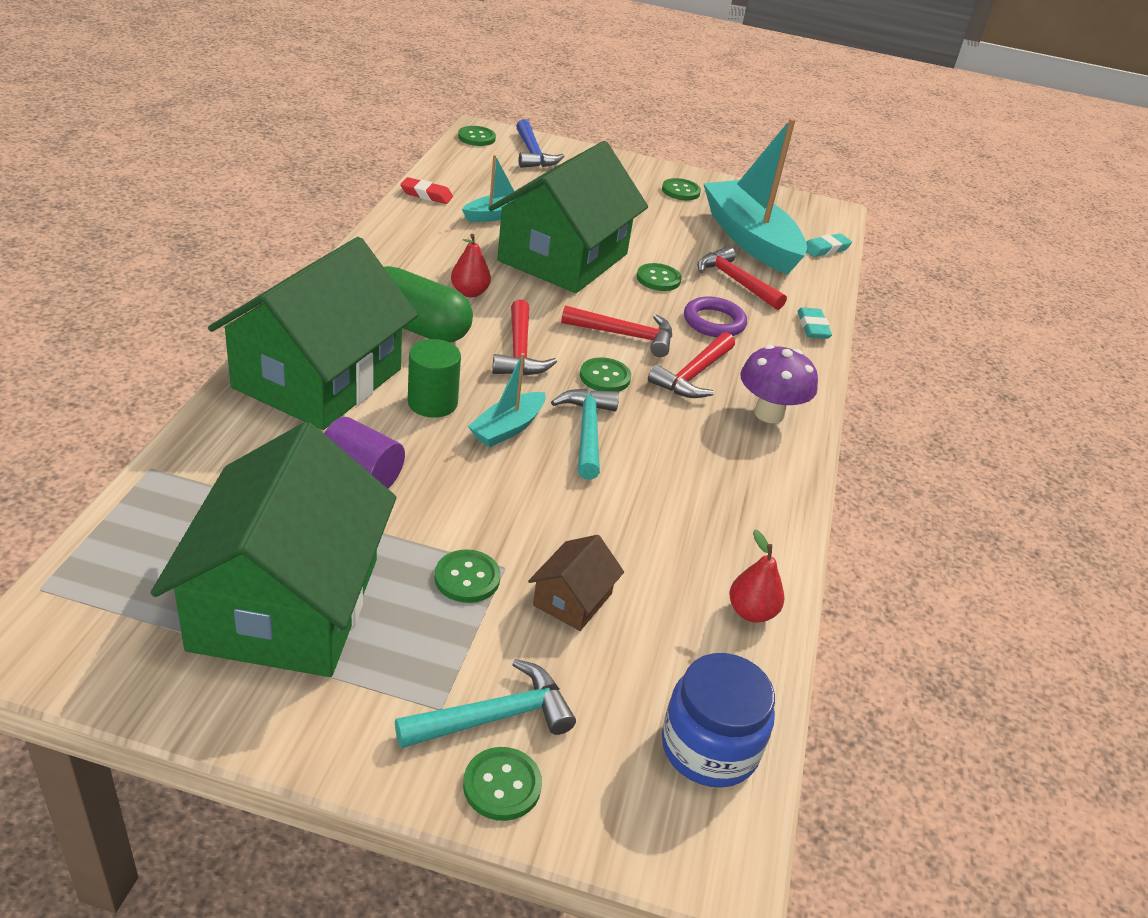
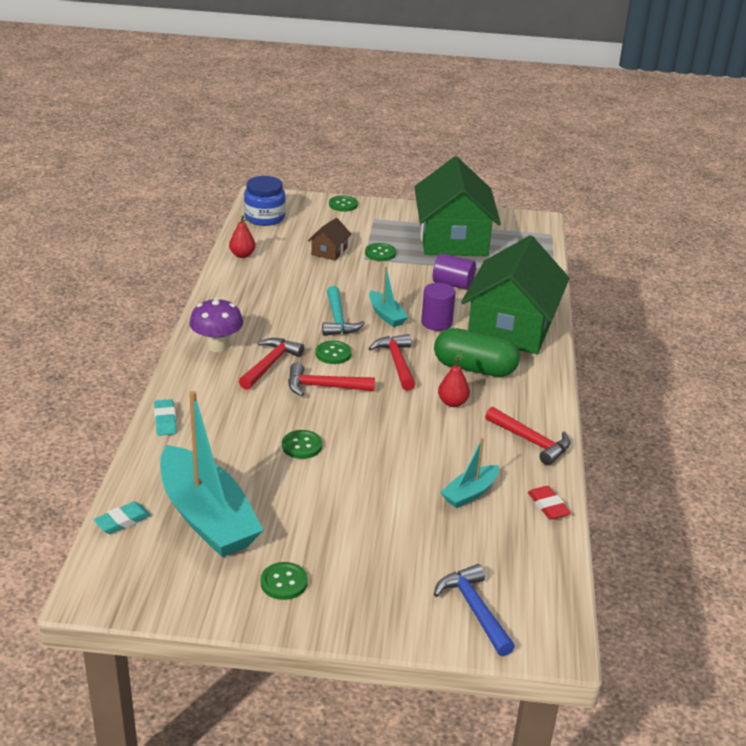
camera: 175 degrees right, 5 degrees down
turquoise hammer [395,659,576,748] -> none
red eraser [400,177,453,204] -> red eraser turned 60 degrees clockwise [528,486,571,520]
green cylinder [408,339,461,418] -> purple cylinder [421,283,456,331]
green button [458,126,496,146] -> none
turquoise boat [468,353,546,447] -> turquoise boat turned 120 degrees clockwise [369,266,408,327]
green house [488,141,648,293] -> none
purple ring [684,296,747,337] -> none
red hammer [697,246,787,310] -> red hammer moved to [485,407,571,465]

